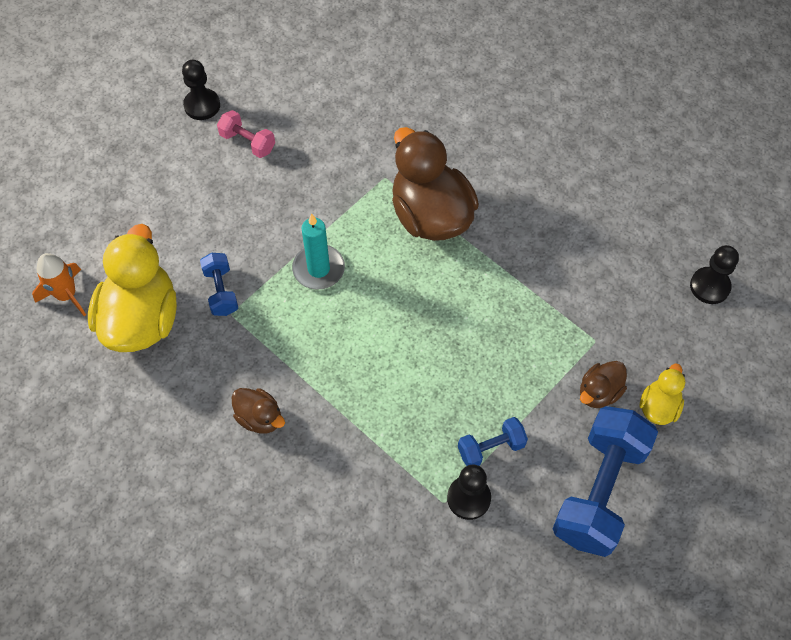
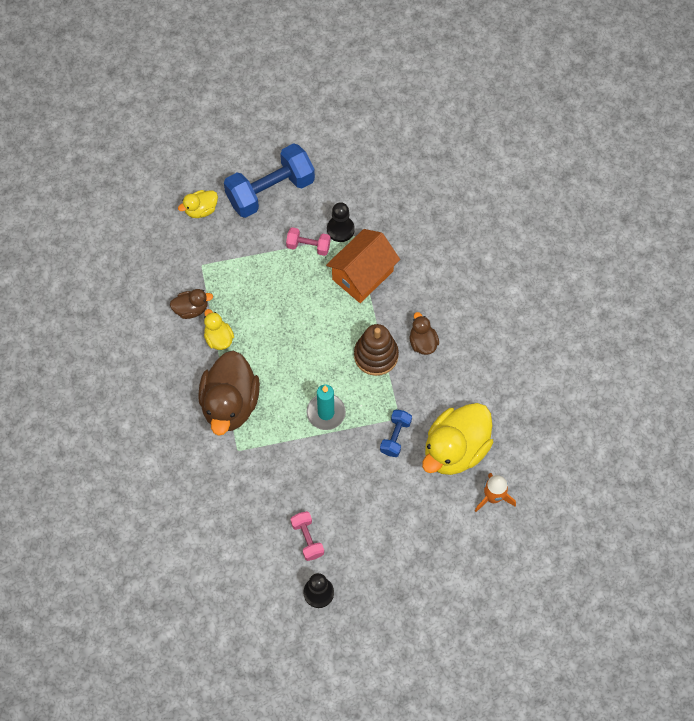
camera: 145 degrees left, 5 degrees up
blue dumbbell [458,417,528,466] -> pink dumbbell [286,227,331,256]
brown duck [580,361,627,408] -> brown duck moved to [170,289,213,319]
black pawn [690,245,739,304] -> none
none -> yellow duck [204,309,234,350]
none -> orange house [326,229,400,303]
none -> brown stacking toy [354,324,399,376]

